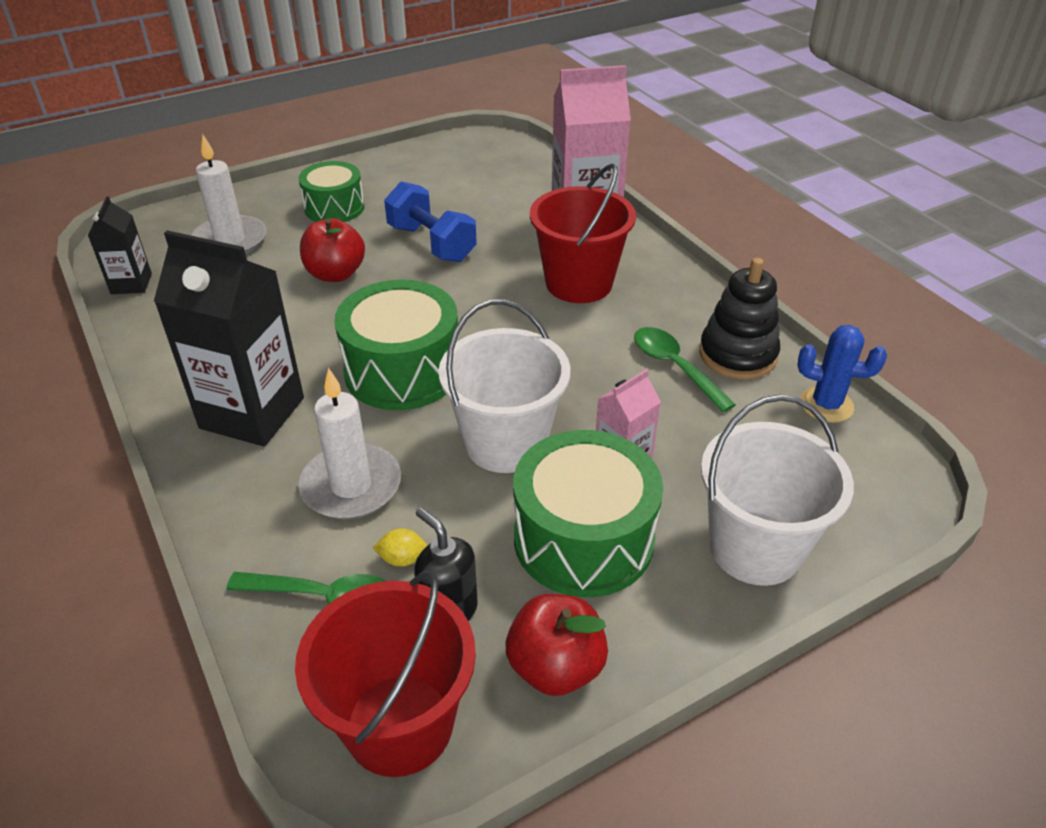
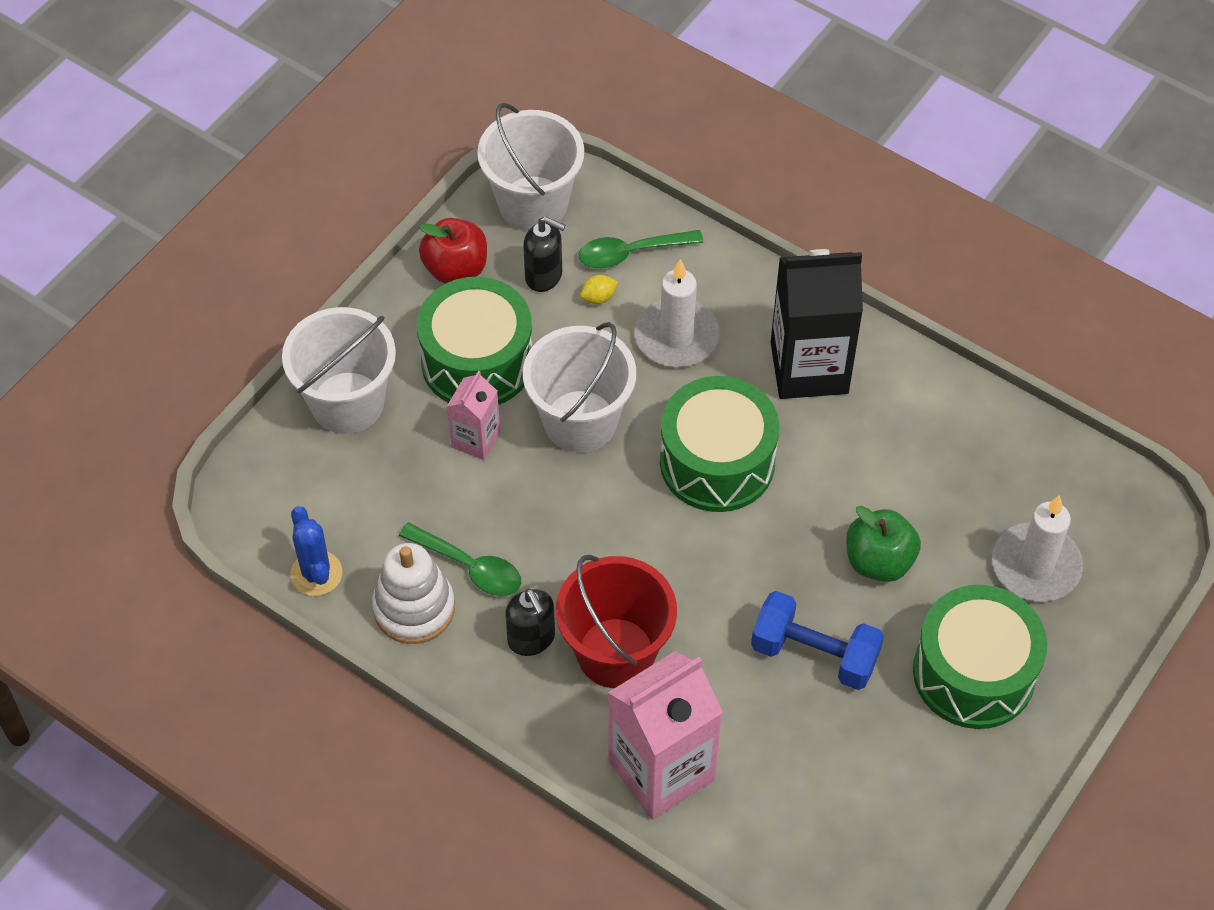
camera: 155 degrees right, 15 degrees up
black carton [88,196,152,294] -> none
red bucket [295,570,476,777] -> white bucket [477,103,584,231]
green drum [299,161,365,222] -> green drum [913,585,1047,729], size x1.56
red apple [300,218,365,282] -> green apple [846,506,921,582]
black stacking toy [699,258,780,380] -> white stacking toy [372,543,455,644]
blue cactus [797,325,887,423] -> blue cactus turned 75 degrees clockwise [290,506,343,596]
none -> black soap dispenser [505,588,555,656]

